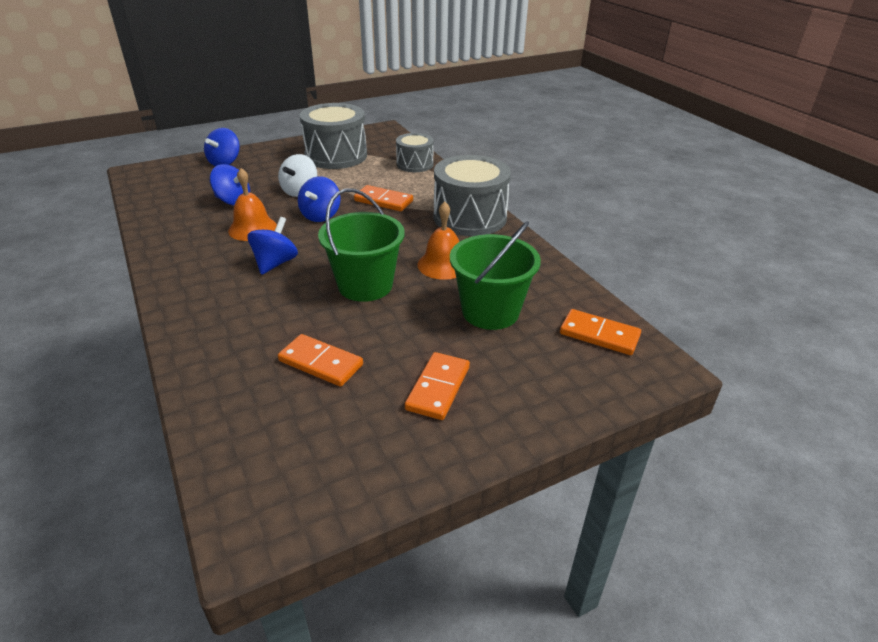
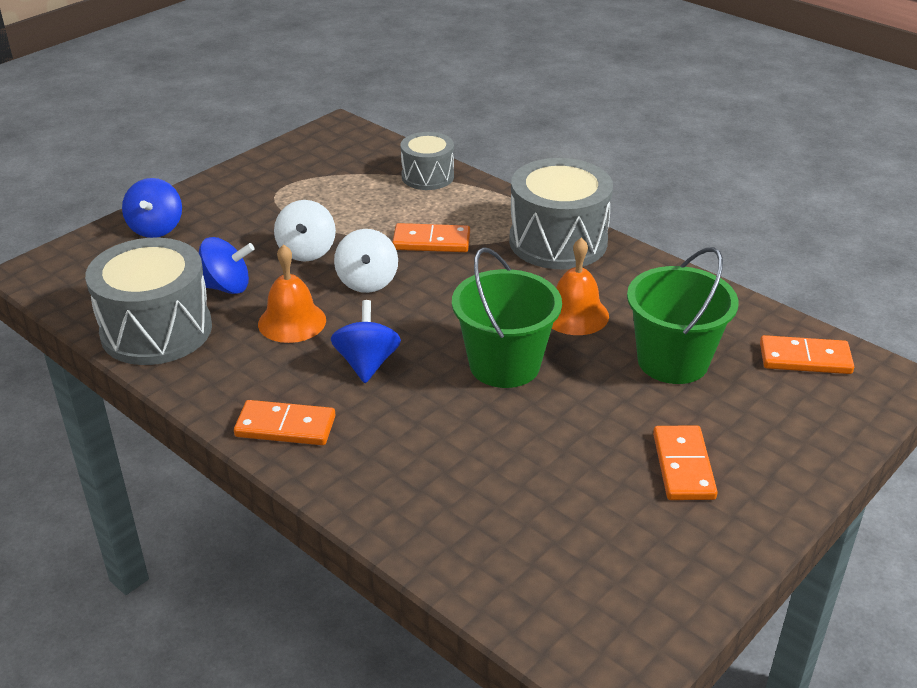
camera: 20 degrees left, 0 degrees up
orange domino [278,334,363,387] -> orange domino moved to [234,400,336,445]
blue spinning top [298,176,341,222] -> white spinning top [334,229,398,293]
grey drum [300,103,367,169] -> grey drum moved to [85,238,212,365]

